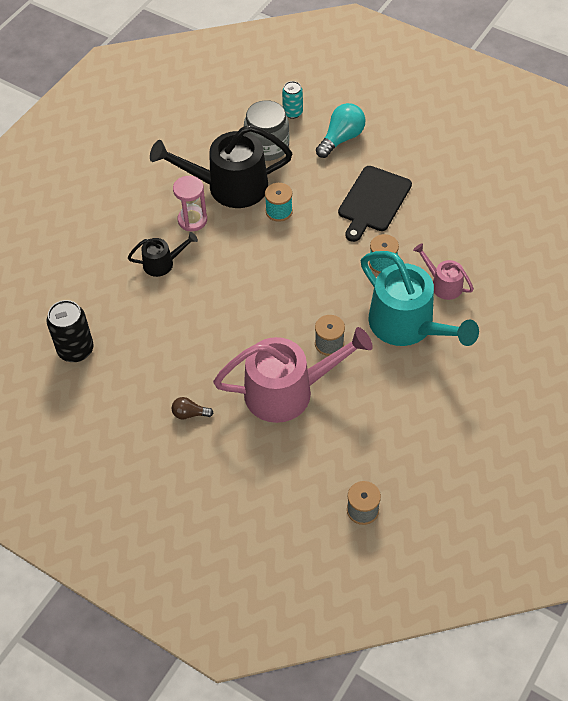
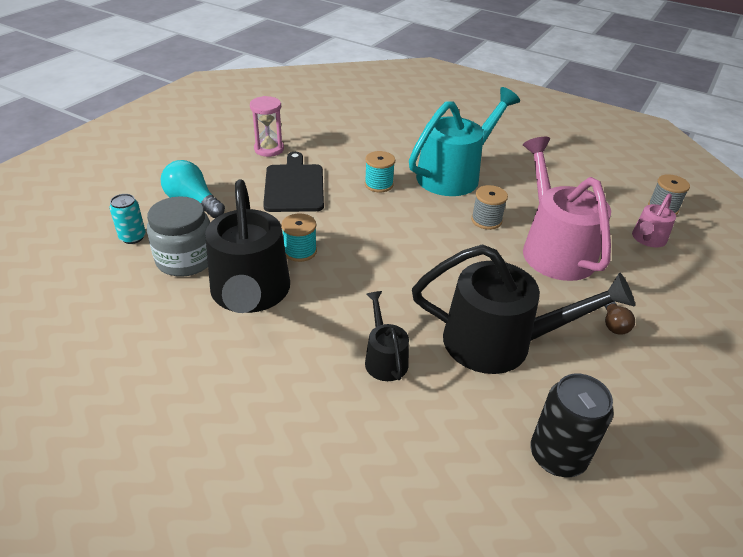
camera: 95 degrees left, 15 degrees down
pink hourglass [173,176,207,231] -> pink hourglass moved to [250,96,284,157]
black cutting board [338,166,412,242] -> black cutting board turned 120 degrees counterclockwise [263,152,324,212]
pink watering can [413,243,474,300] -> pink watering can moved to [632,194,676,247]
none -> black watering can [412,244,635,374]

